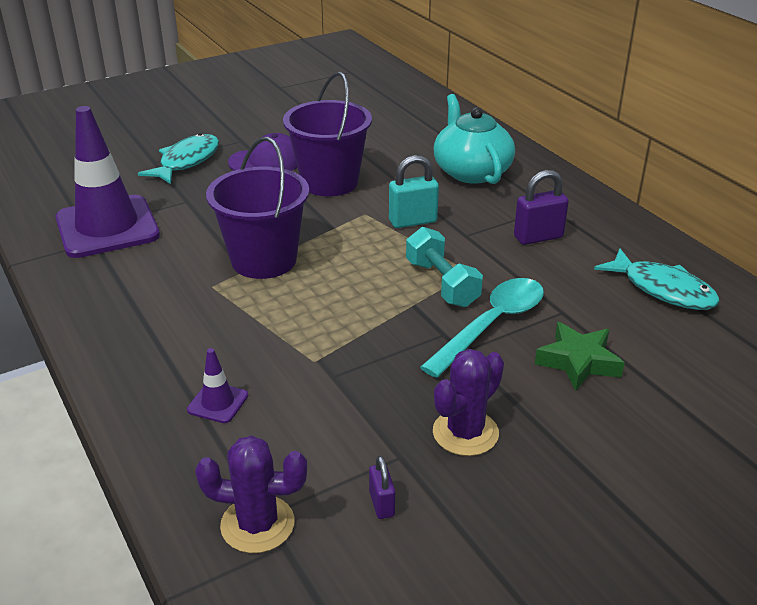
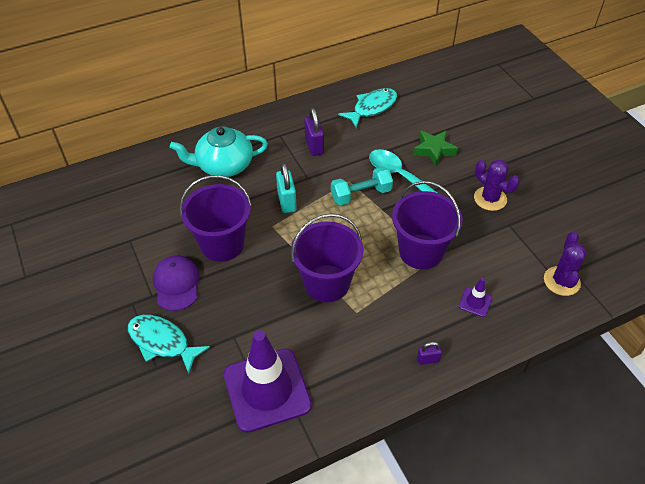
camera: 85 degrees left, 15 degrees up
purple padlock [369,456,395,519] -> purple padlock moved to [417,342,442,365]
none -> purple bucket [392,181,463,270]

